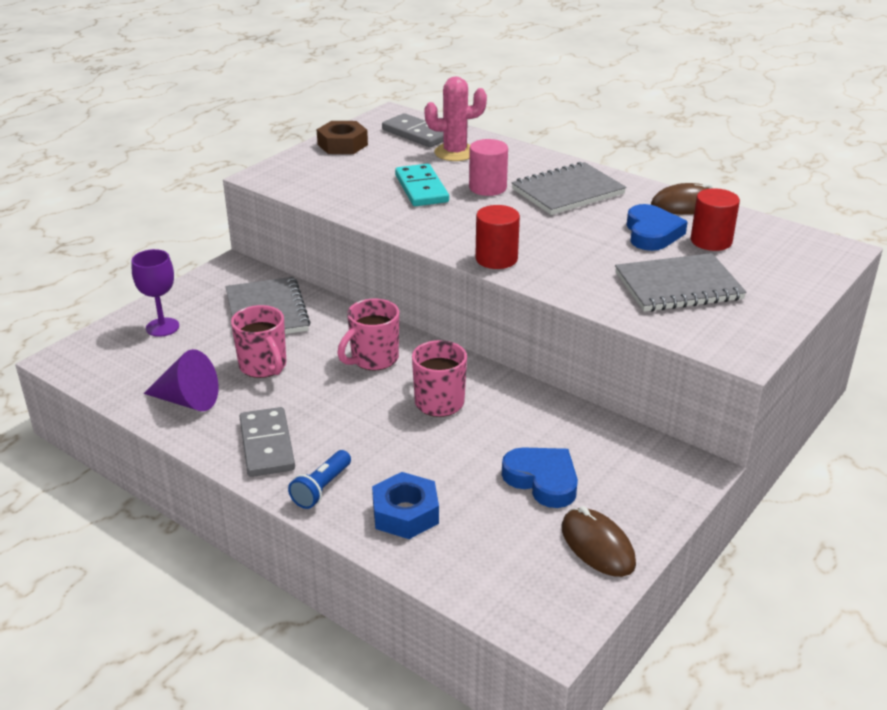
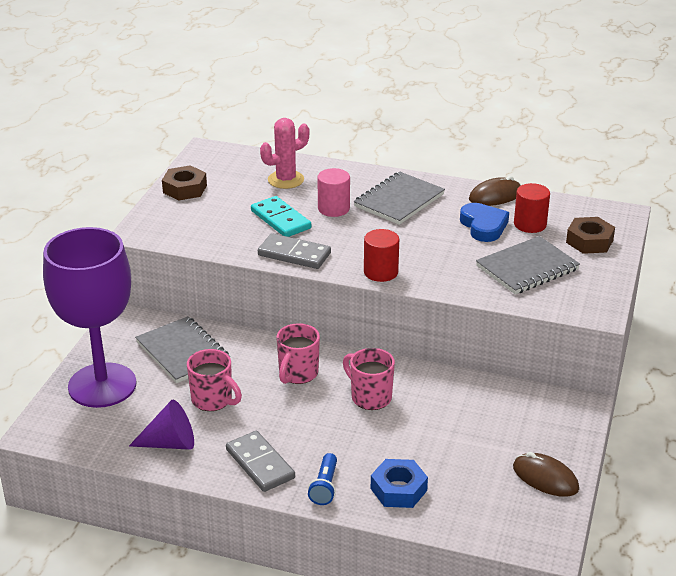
camera: 20 degrees left, 0 degrees up
purple goblet [132,249,179,337] -> purple goblet [43,227,136,408], size x2.33
grey domino [382,113,444,147] -> grey domino moved to [258,233,331,269]
blue heart [502,447,578,508] -> none
none -> brown nut [566,217,615,254]

